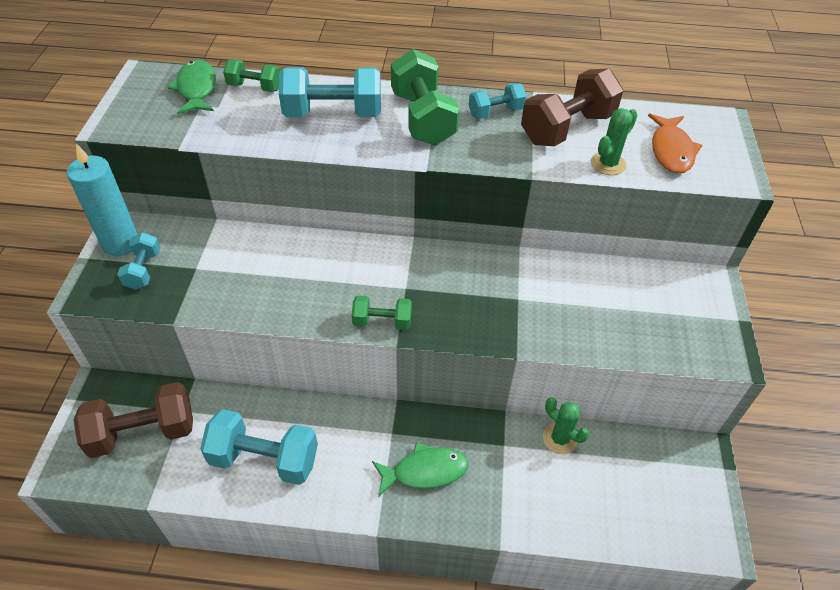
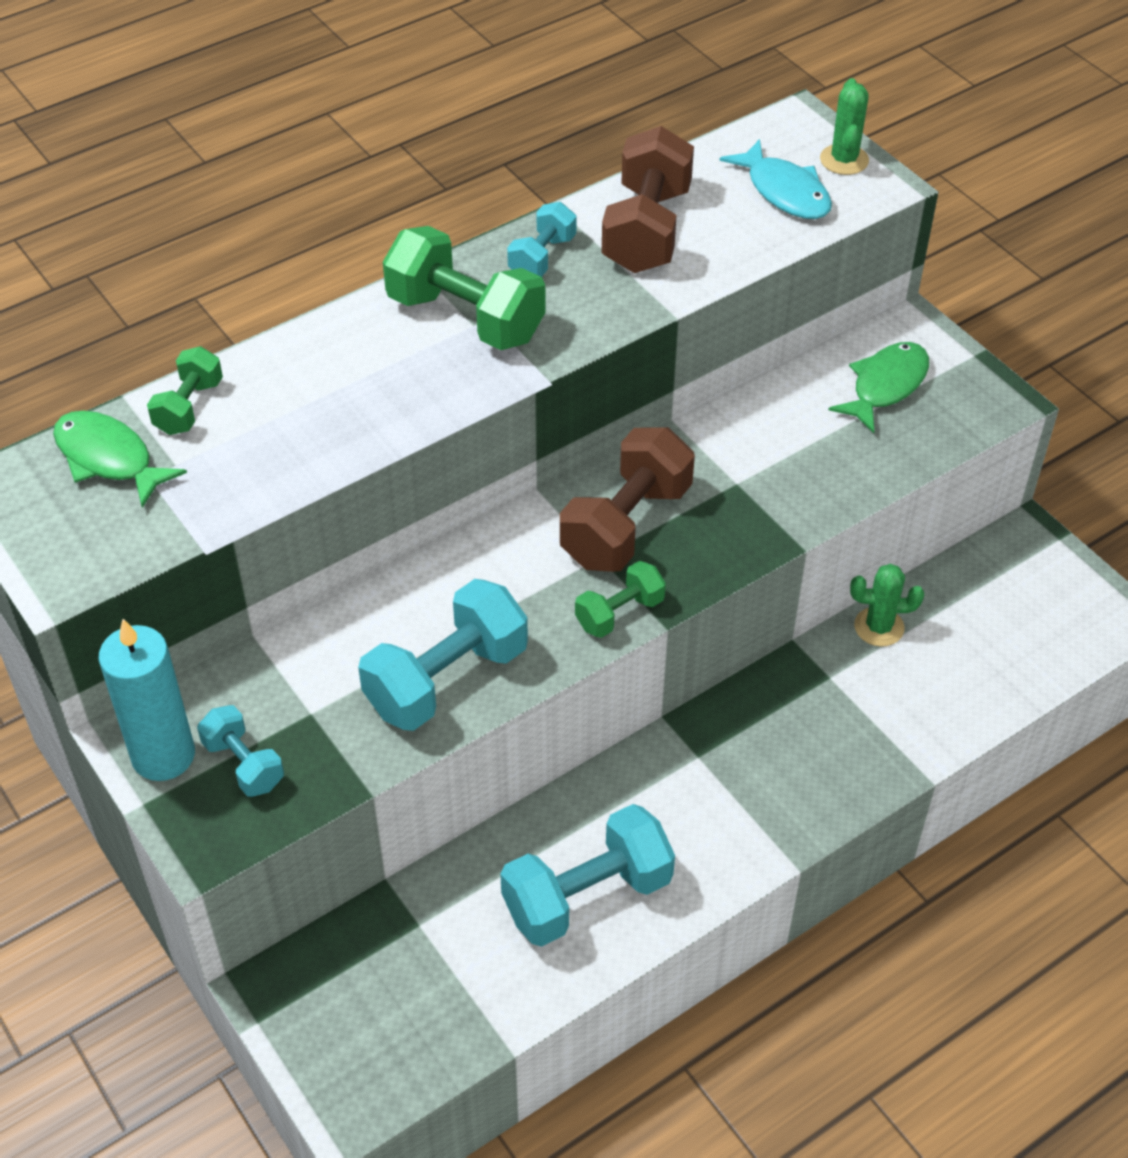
camera: 40 degrees left, 0 degrees up
brown dumbbell [73,382,193,458] -> brown dumbbell moved to [560,427,695,572]
green dumbbell [223,59,280,92] -> green dumbbell turned 45 degrees counterclockwise [147,346,223,435]
turquoise dumbbell [279,67,381,117] -> turquoise dumbbell moved to [358,579,528,731]
green fish [372,442,468,497] -> green fish moved to [829,342,929,433]
green cactus [591,108,638,175] -> green cactus moved to [820,78,869,175]
orange fish [648,114,702,173] -> turquoise fish [719,139,832,219]

